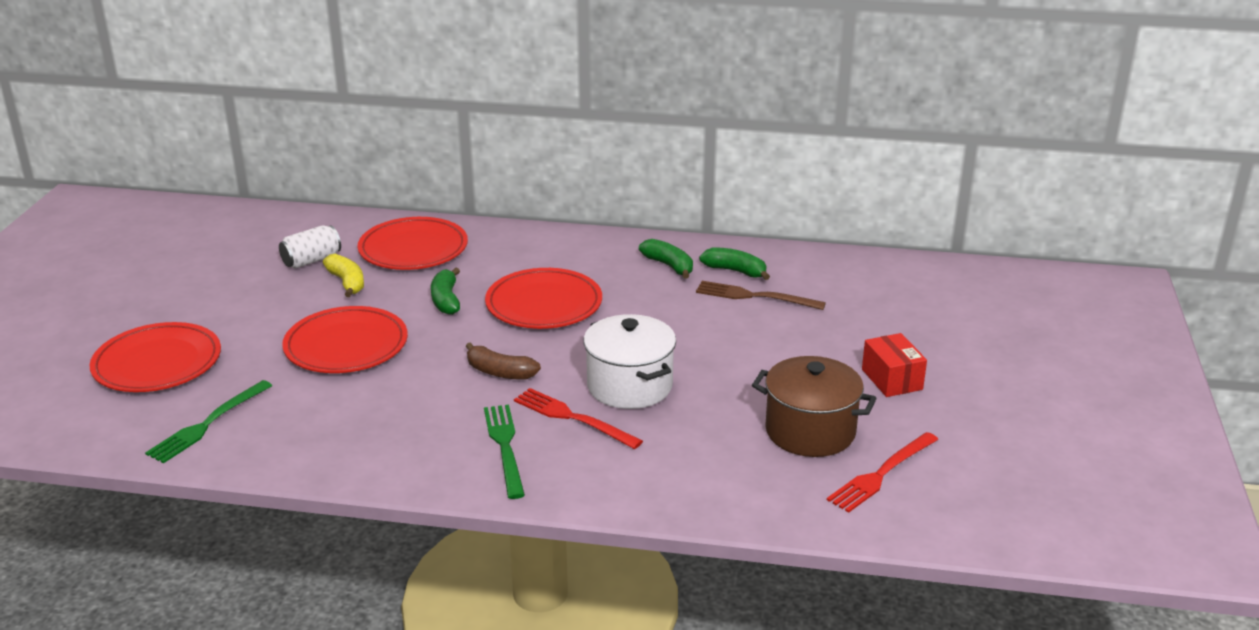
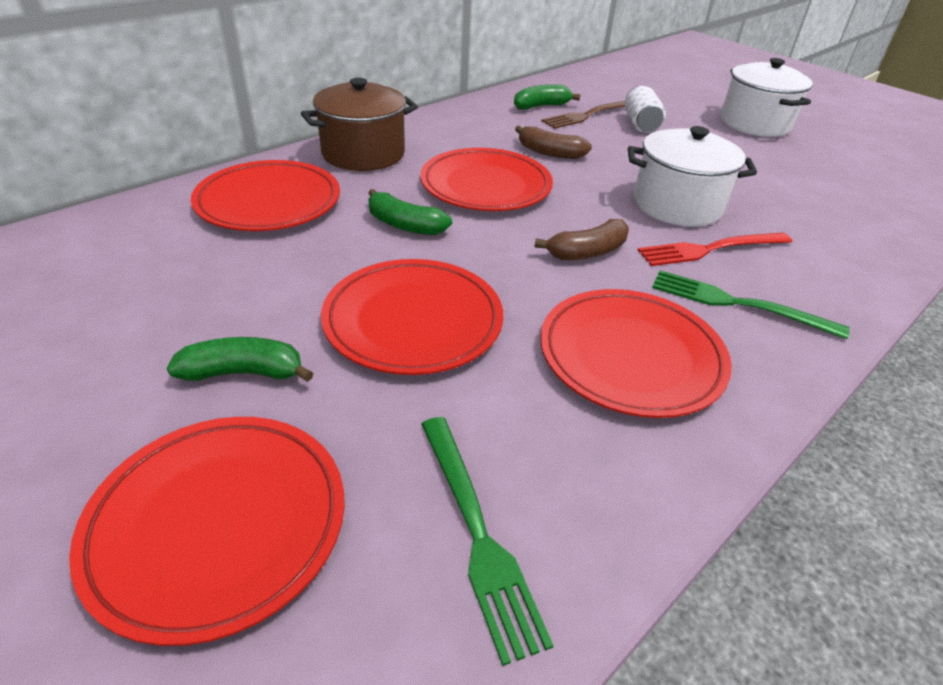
camera: 55 degrees left, 10 degrees up
white can [279,225,341,269] -> white can moved to [625,86,666,133]
yellow banana [323,254,364,297] -> none
green banana [639,239,693,279] -> green banana moved to [167,337,313,382]
brown pot [752,356,877,457] -> brown pot moved to [301,78,418,171]
red fork [827,432,938,513] -> none
red box [862,333,927,397] -> white pot [720,58,813,137]
none -> brown banana [515,125,592,159]
none -> red plate [540,289,732,418]

